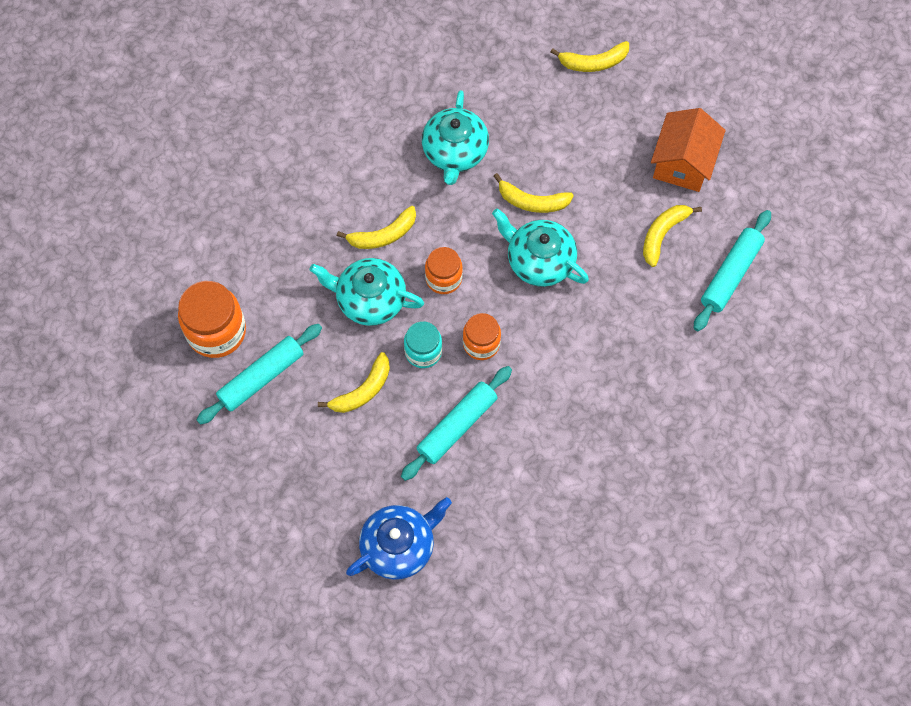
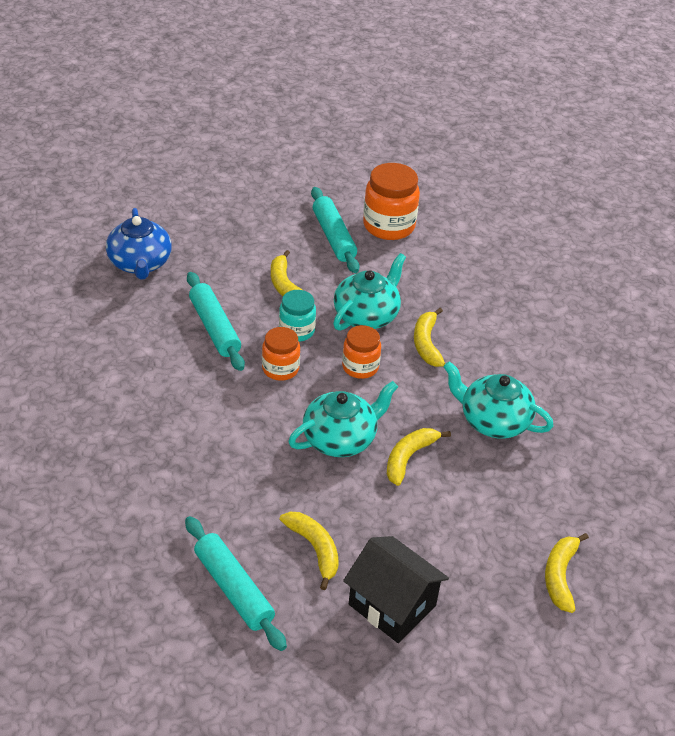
camera: 110 degrees right, 25 degrees down
orange house [651,108,726,192] -> black house [343,536,449,643]

